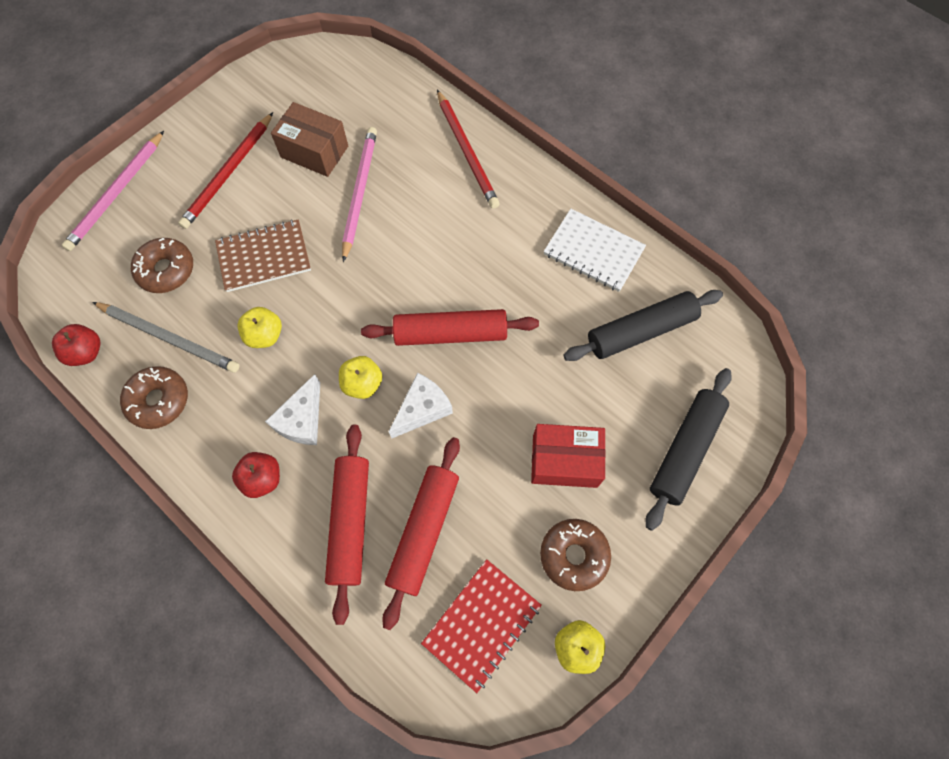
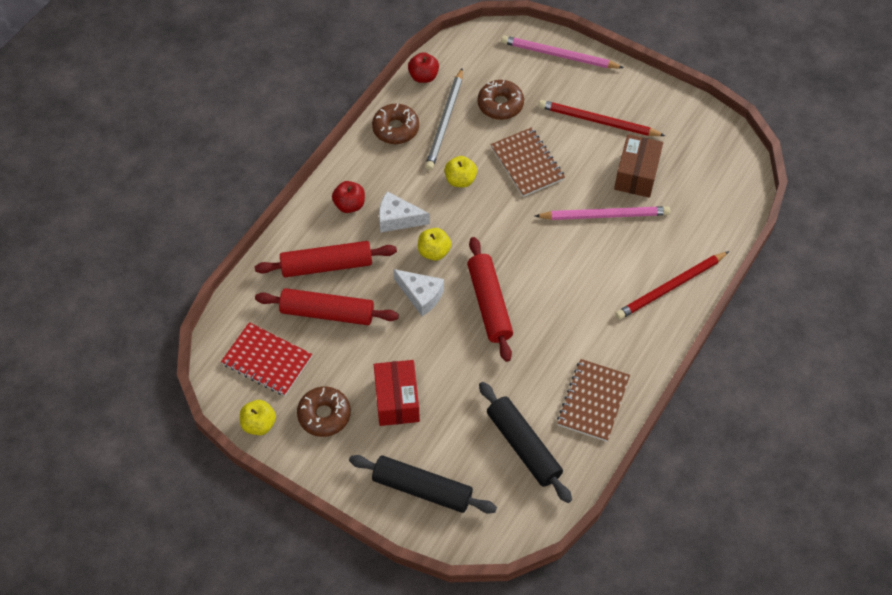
camera: 80 degrees right, 10 degrees down
white notebook [544,209,646,292] -> brown notebook [557,359,630,442]

